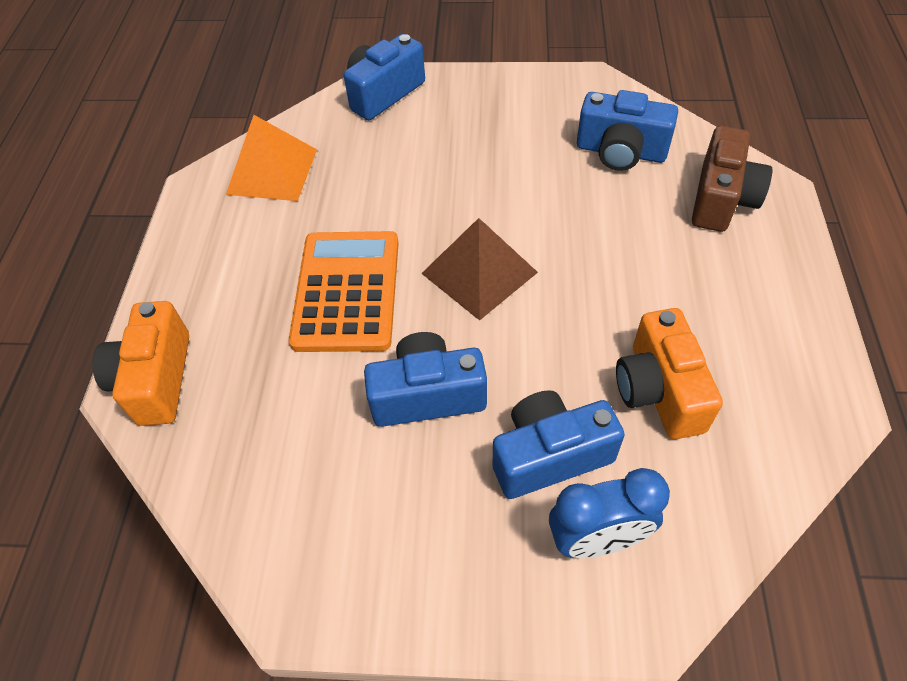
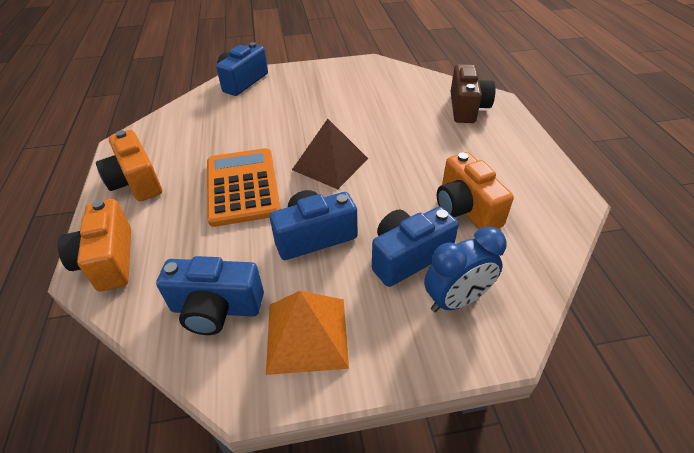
camera: 15 degrees left, 10 degrees down
orange pyramid [226,115,317,201] -> orange pyramid moved to [266,291,349,375]
blue camera [577,90,678,171] -> blue camera moved to [156,256,264,335]
none -> orange camera [96,130,162,201]

